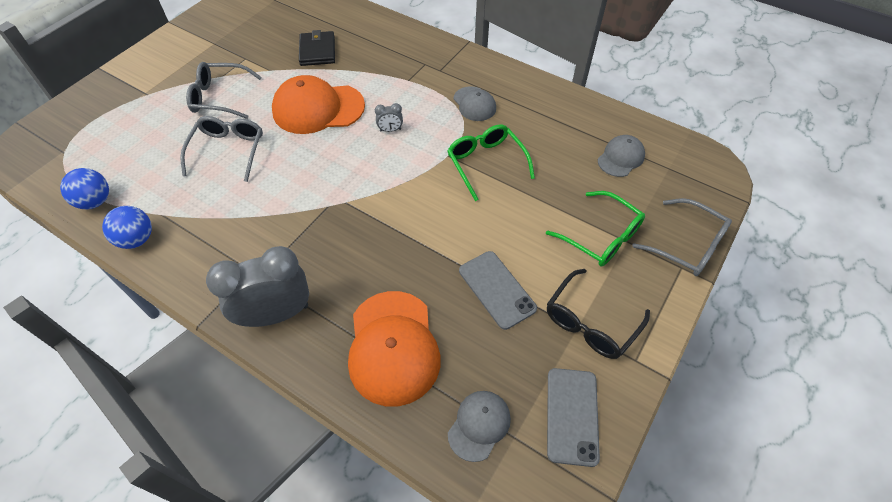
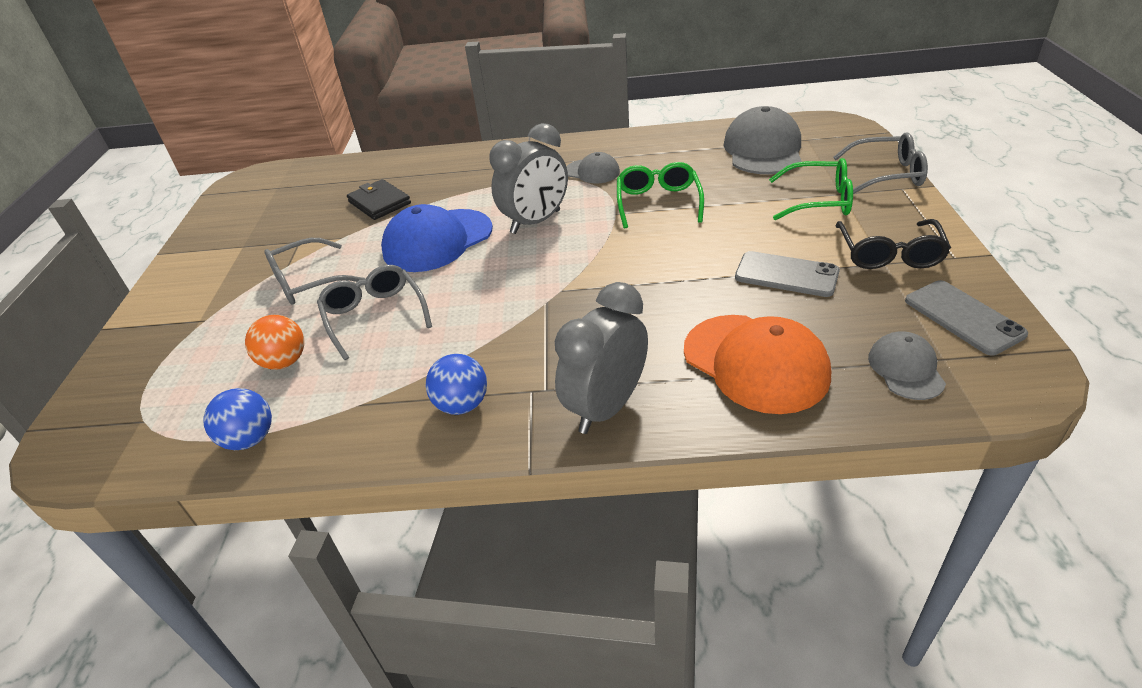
camera: 30 degrees left, 15 degrees down
blue ball [102,206,152,249] -> blue ball moved to [425,354,487,415]
orange cap [272,75,365,134] -> blue cap [381,204,493,272]
grey clock [375,103,403,132] -> grey clock [489,123,568,234], size x2.42
green glasses [447,124,535,201] -> green glasses turned 60 degrees clockwise [617,162,704,228]
grey cap [598,135,645,177] -> grey cap [723,106,802,174], size x1.82
none -> orange ball [245,315,304,370]

